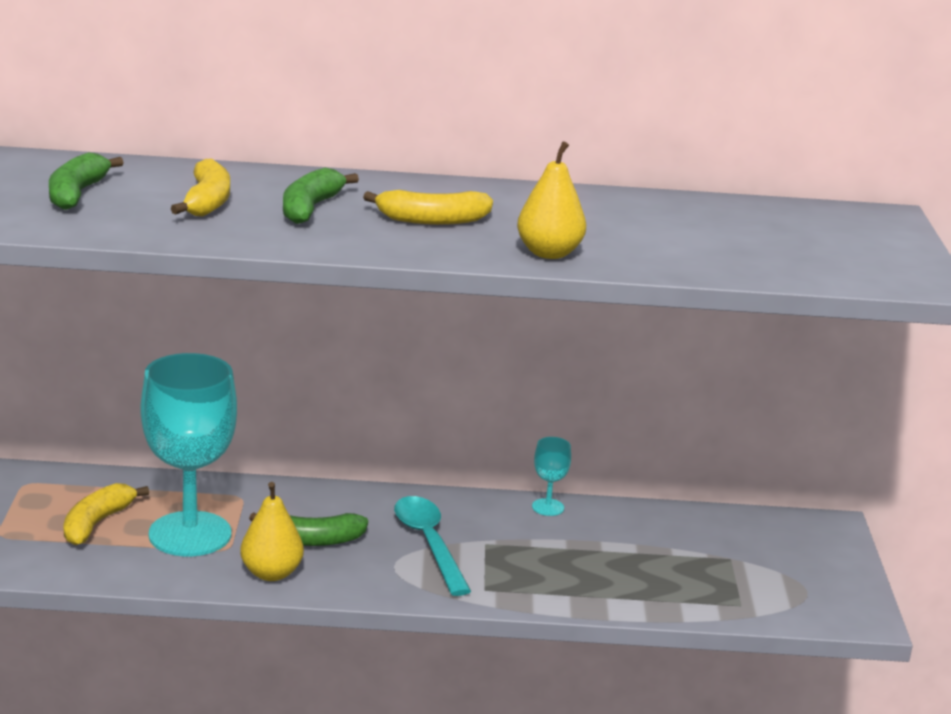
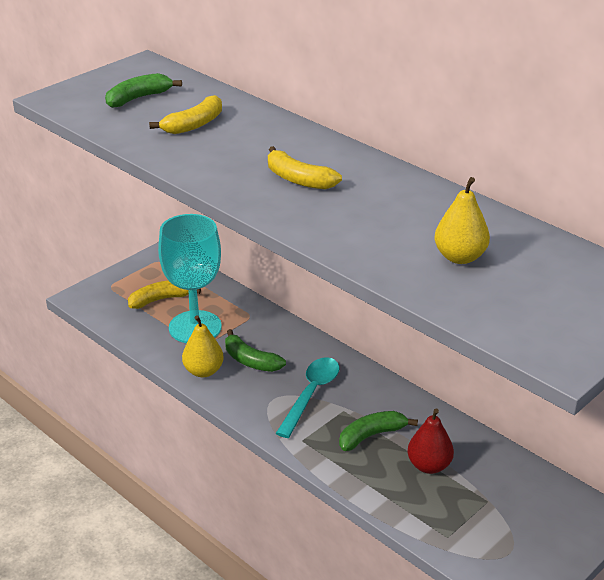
camera: 45 degrees right, 10 degrees up
green banana [283,168,359,224] -> green banana moved to [339,411,418,451]
yellow pear [517,141,586,259] -> yellow pear moved to [435,177,490,264]
turquoise goblet [532,437,571,516] -> none
none -> red pear [407,408,454,474]

